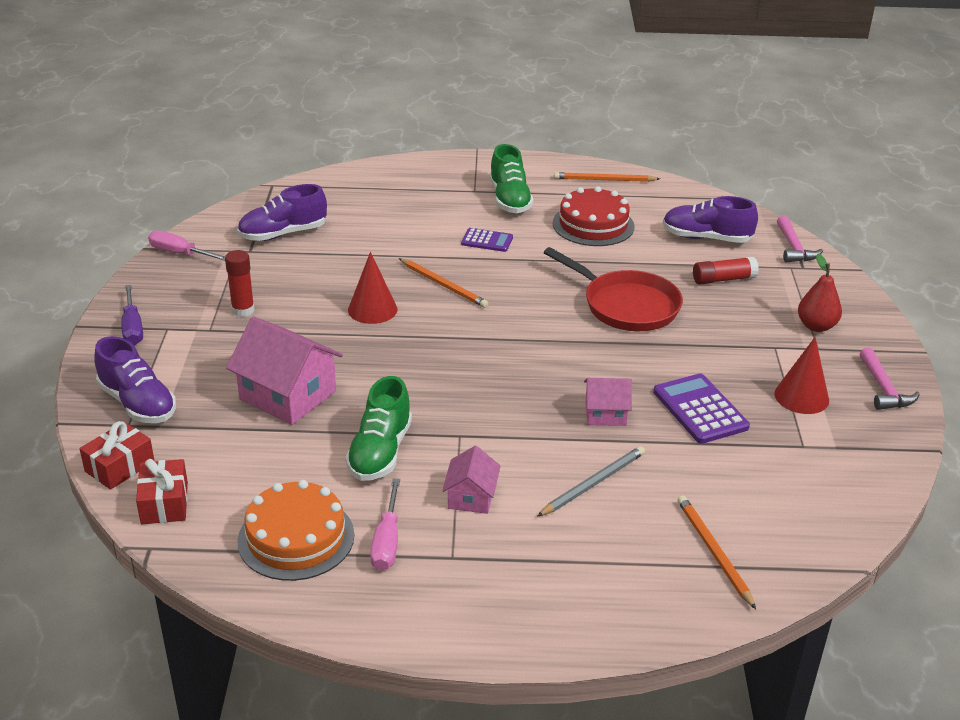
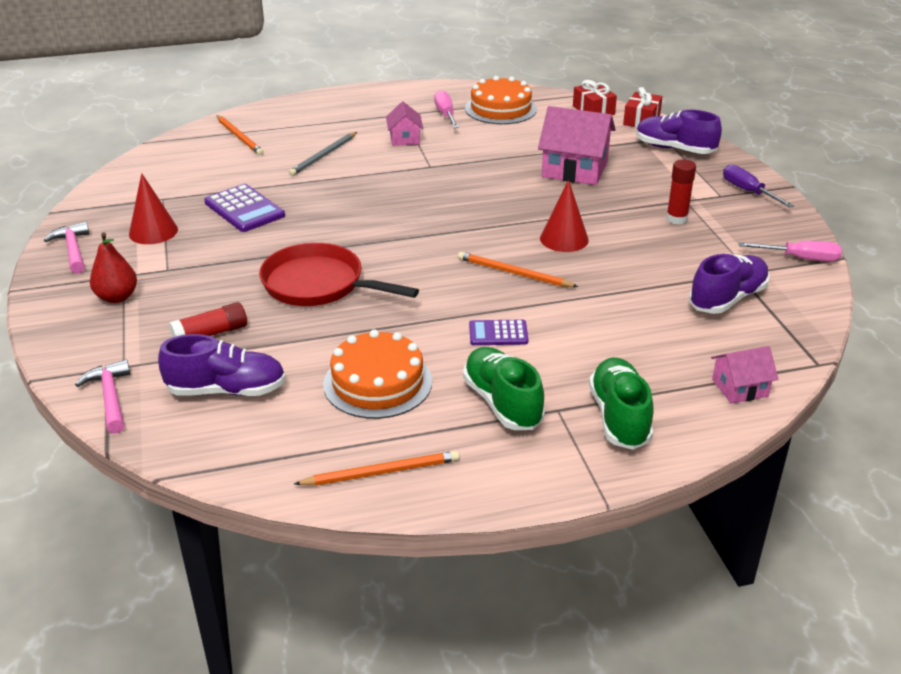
camera: 165 degrees right, 0 degrees up
green shoe [345,376,412,481] -> green shoe moved to [589,357,654,450]
red cake [553,186,634,246] -> orange cake [323,330,432,419]
pink house [584,378,632,426] -> pink house moved to [711,346,778,404]

